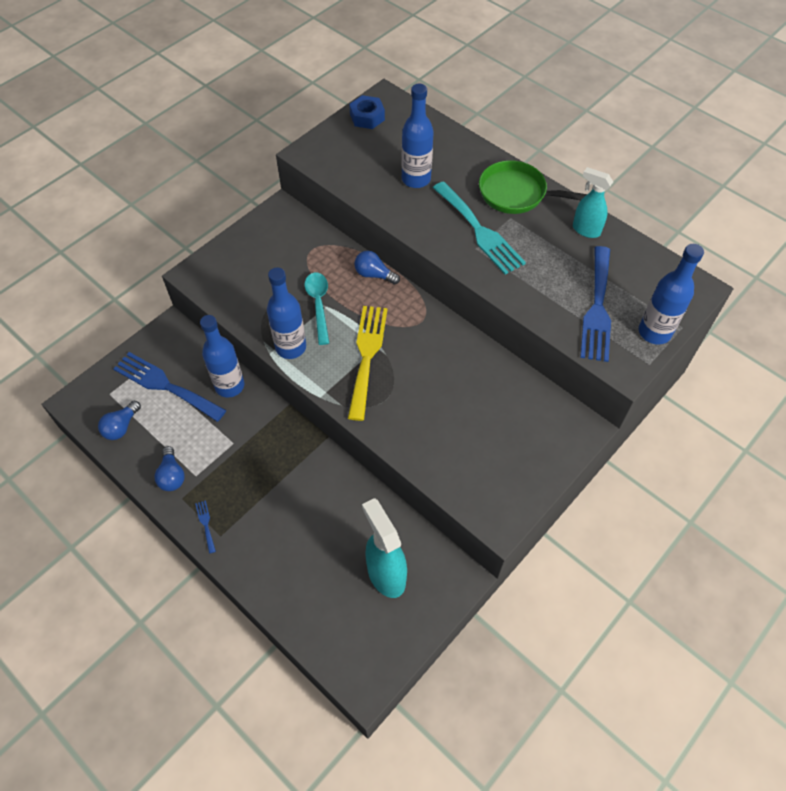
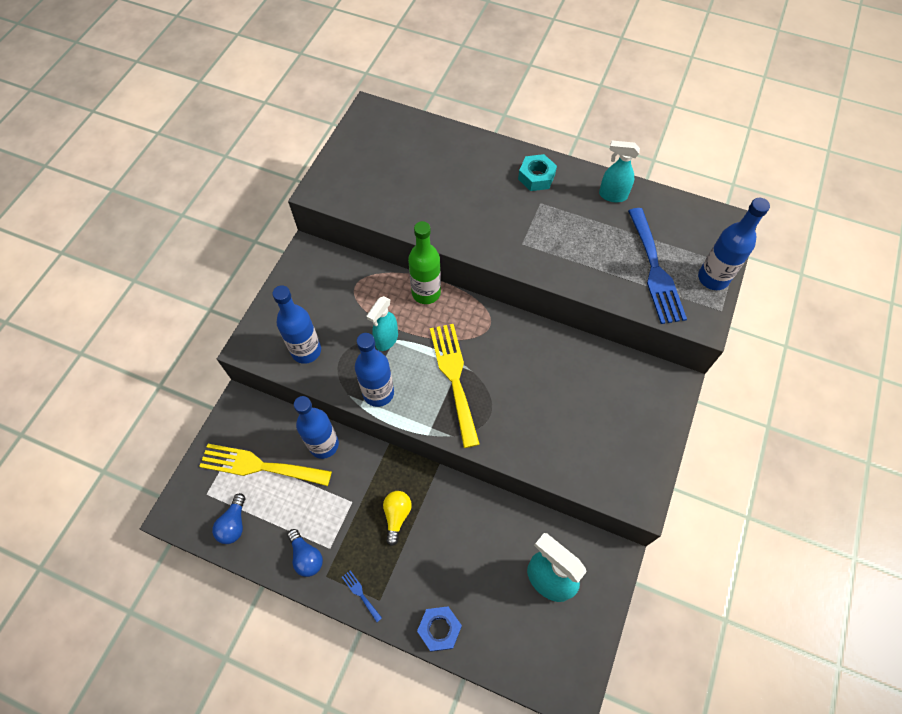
camera: 20 degrees left, 5 degrees up
blue fork [113,352,226,422] -> yellow fork [199,444,332,486]
turquoise spoon [305,273,329,345] -> turquoise spray bottle [367,296,398,351]
blue nut [349,95,385,129] -> blue nut moved to [417,606,462,652]
blue light bulb [354,251,400,285] -> green bottle [408,221,441,304]
blue bottle [401,83,434,188] -> blue bottle moved to [272,285,321,364]
turquoise fork [433,181,526,275] -> none
green pan [479,160,587,214] -> turquoise nut [518,154,557,191]
none -> yellow light bulb [383,491,412,546]

